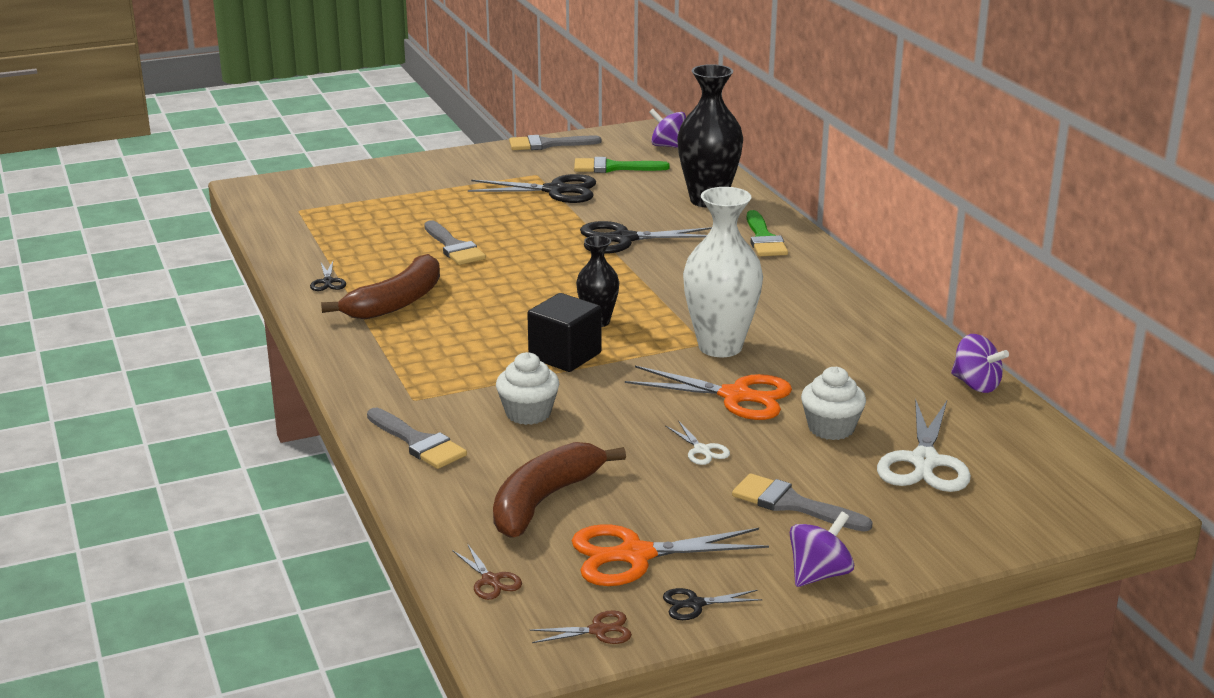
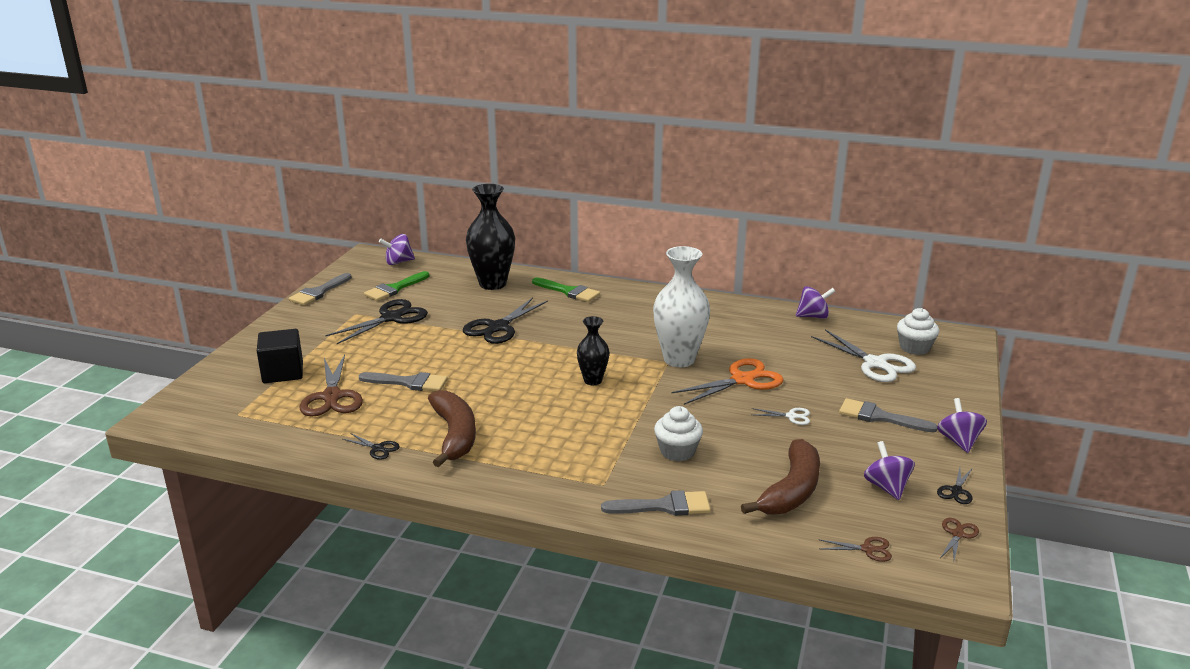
camera: 50 degrees left, 0 degrees up
brown banana [493,442,626,538] -> brown banana turned 135 degrees counterclockwise [741,439,820,515]
black cube [527,293,601,372] -> black cube moved to [257,329,303,383]
orange scissors [572,524,769,586] -> purple spinning top [864,441,915,500]
grey brush [732,473,873,532] -> grey brush turned 45 degrees clockwise [839,398,937,433]
white cupcake [801,367,866,440] -> white cupcake moved to [897,308,939,355]
none -> brown scissors [300,355,363,417]

